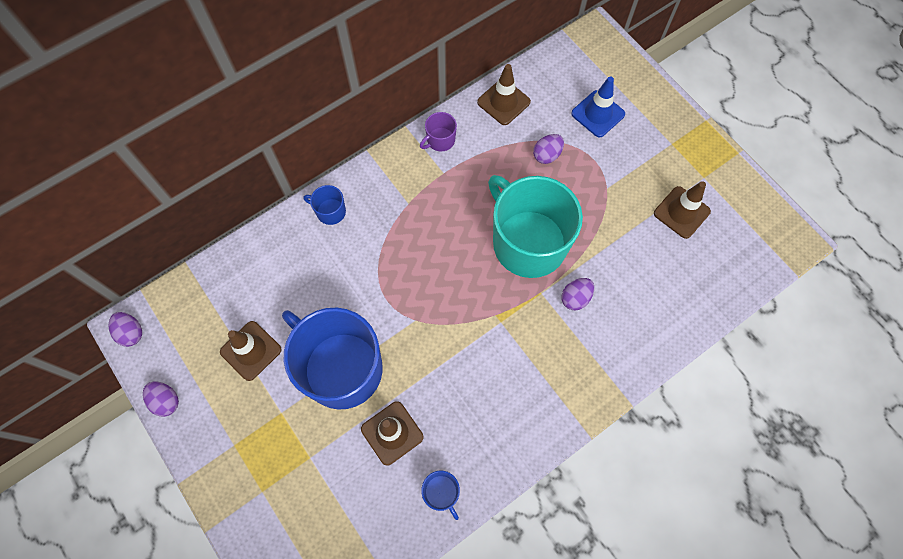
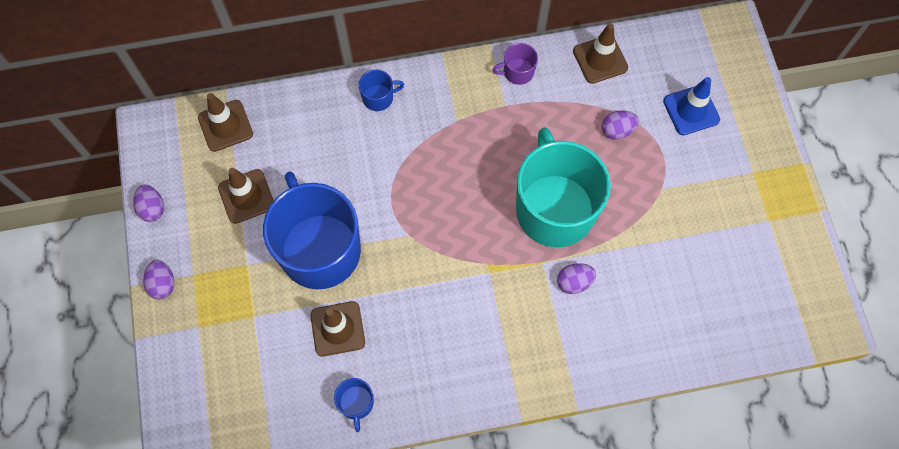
camera: 25 degrees right, 0 degrees up
purple egg [108,312,142,347] -> purple egg moved to [143,260,174,299]
blue mug [303,185,346,225] -> blue mug turned 120 degrees clockwise [359,70,404,111]
brown traffic cone [654,181,711,239] -> brown traffic cone moved to [198,93,253,152]

